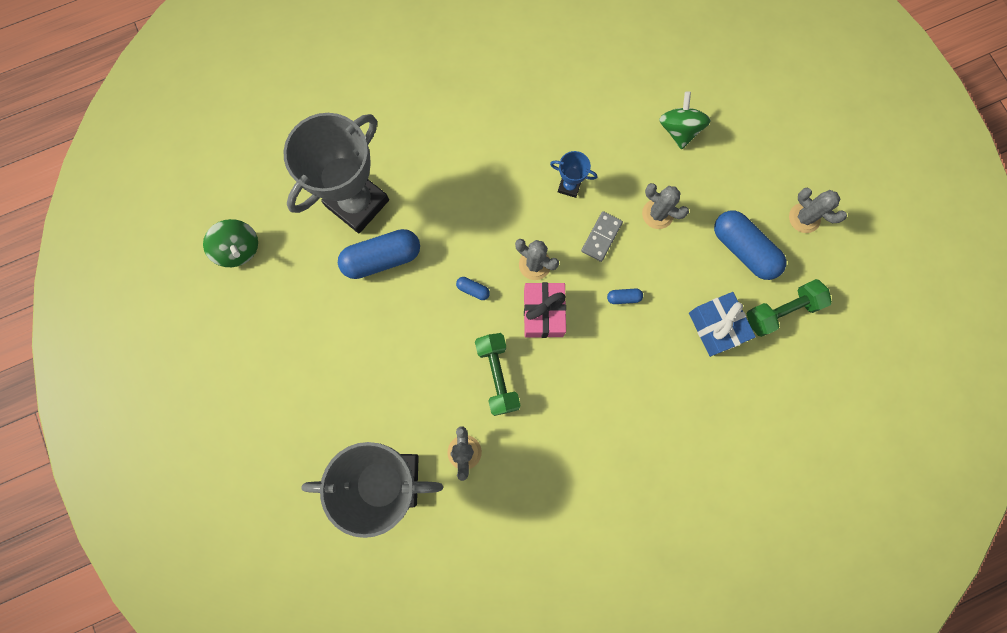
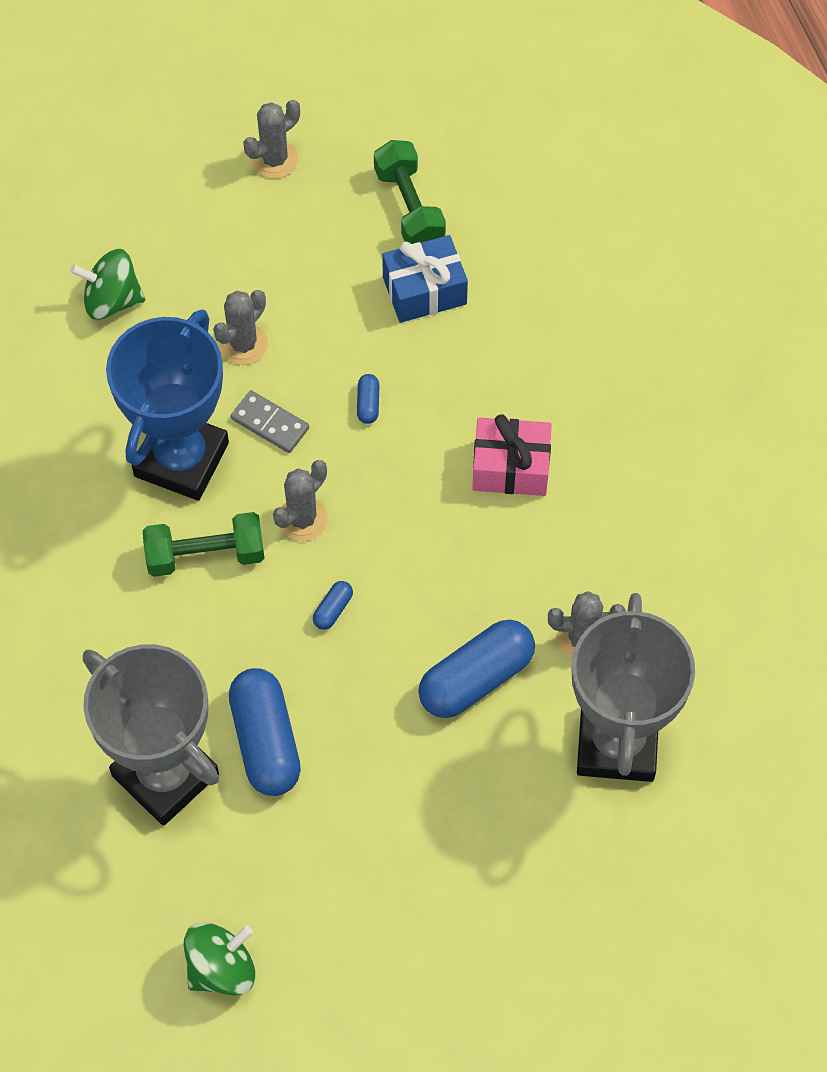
camera: 85 degrees left, 15 degrees down
green dumbbell [475,333,521,416] -> green dumbbell moved to [143,512,264,577]
pink gift [524,282,566,338] -> pink gift moved to [472,414,552,496]
blue trophy [550,151,597,198] -> blue trophy [106,309,229,501], size x2.36
blue capsule [714,211,787,280] -> blue capsule moved to [418,620,535,718]

